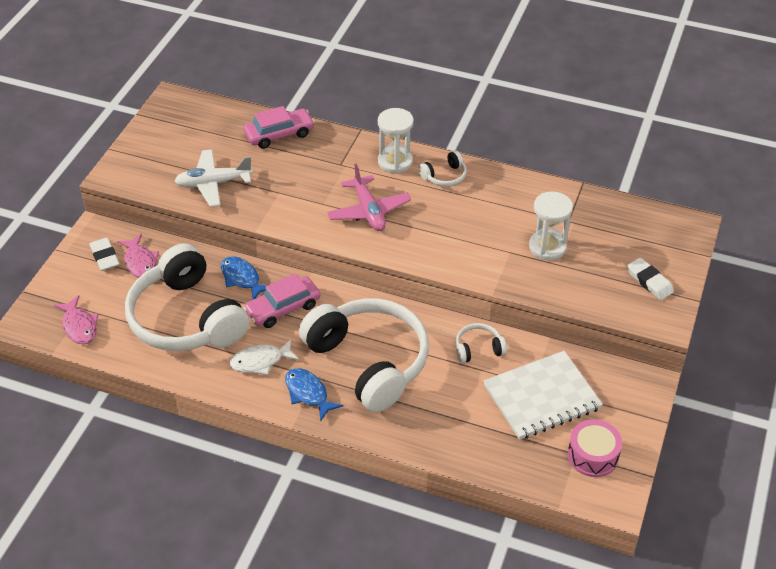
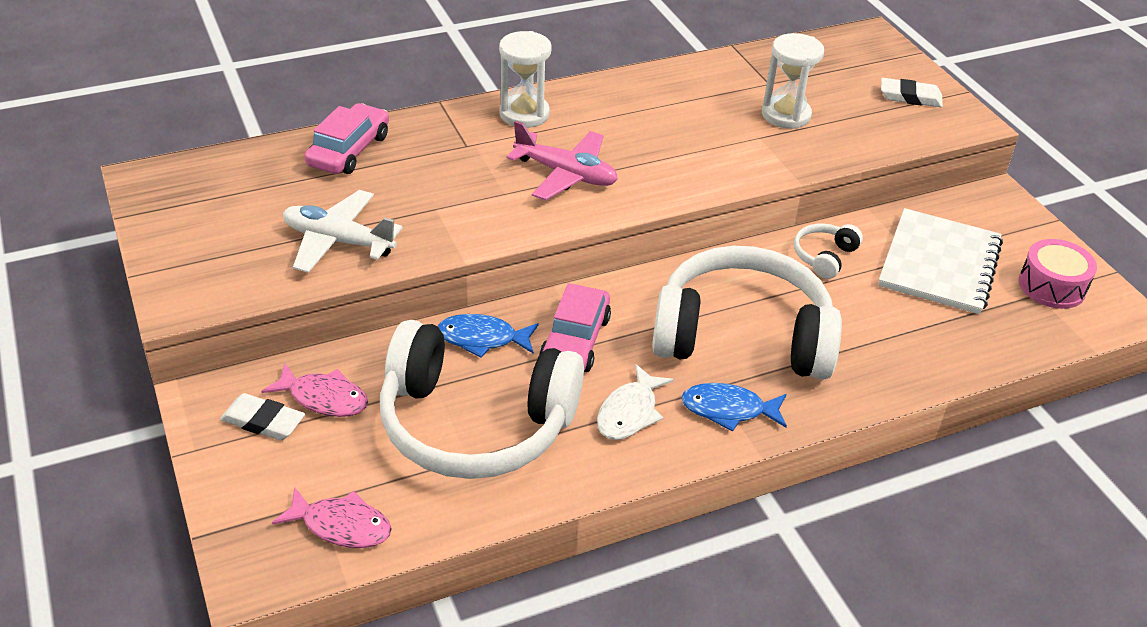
camera: 45 degrees left, 5 degrees down
white plane [175,149,253,207] -> white plane turned 75 degrees clockwise [283,190,403,273]
white headphones [419,151,467,187] -> none

